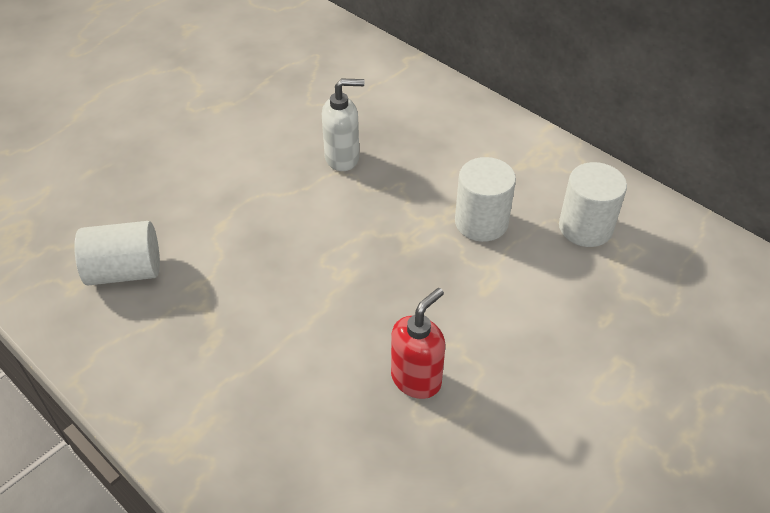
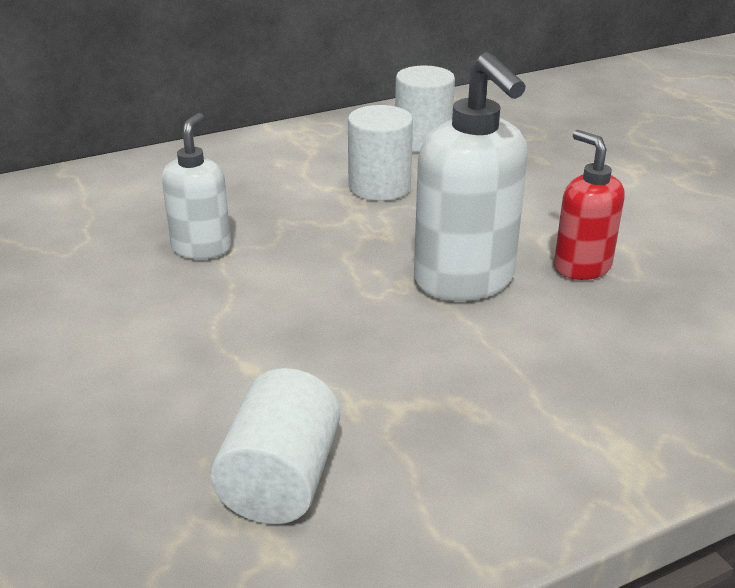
camera: 70 degrees left, 15 degrees down
none -> white soap dispenser [414,52,528,301]

